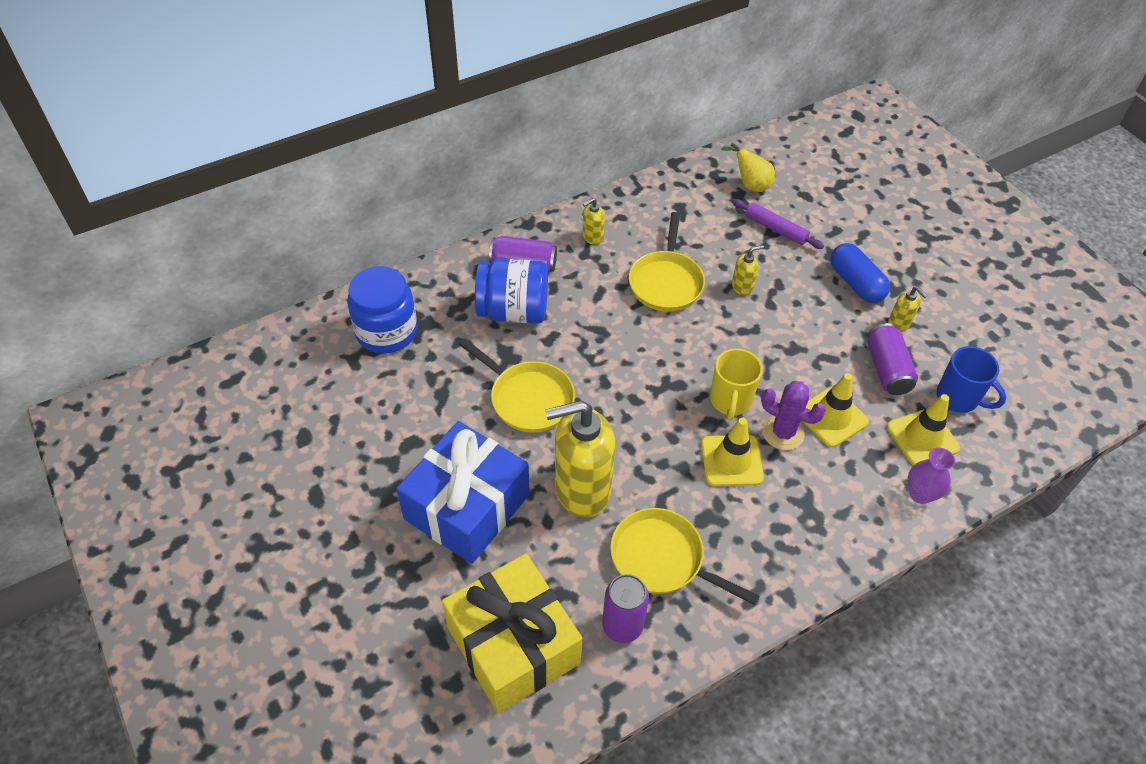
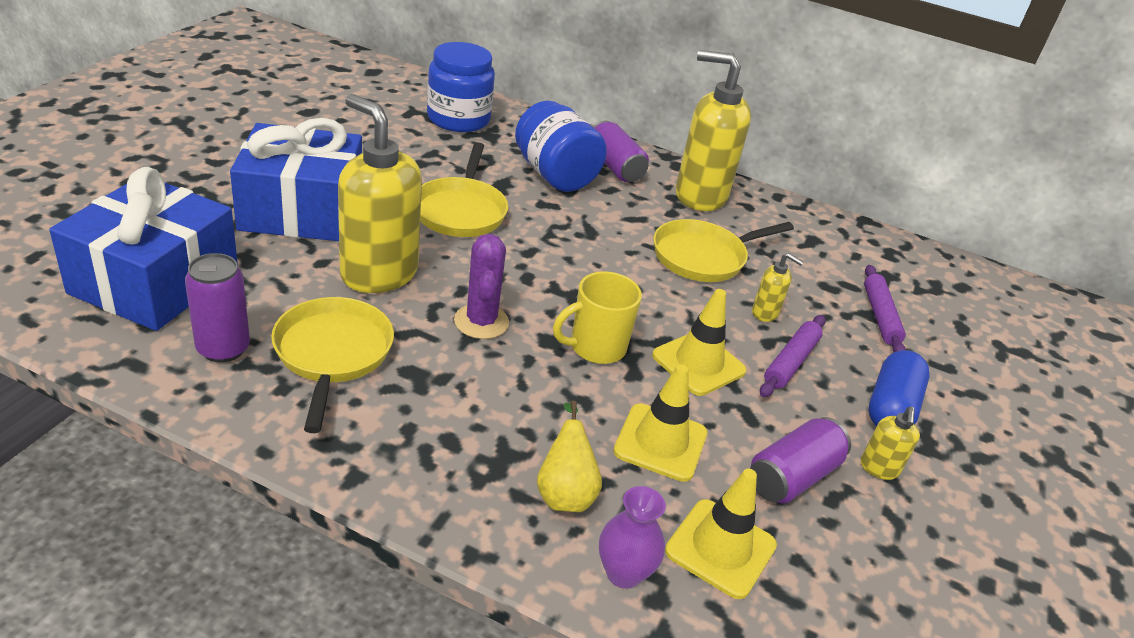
camera: 50 degrees right, 15 degrees down
yellow gift [442,554,582,714] -> blue gift [49,167,238,331]
yellow soap dispenser [582,198,605,245] -> yellow soap dispenser [676,50,751,211], size x2.34
yellow traffic cone [701,418,764,486] -> yellow traffic cone moved to [652,289,747,396]
yellow pear [721,143,775,192] -> yellow pear moved to [537,401,602,512]
purple cactus [761,381,826,450] -> purple cactus moved to [454,234,509,339]
blue mug [936,346,1006,413] -> none
none -> purple rolling pin [760,315,826,397]

